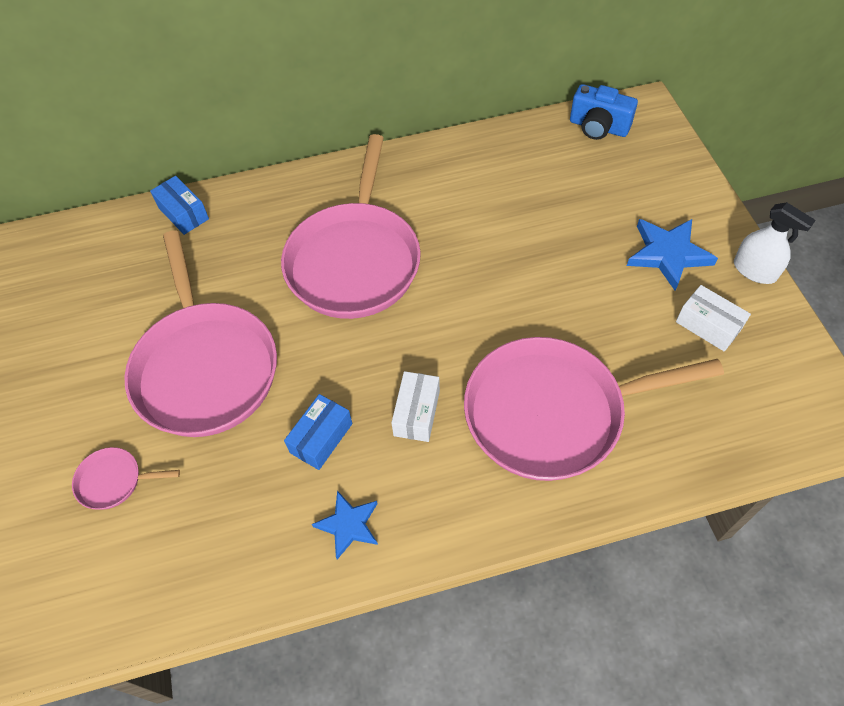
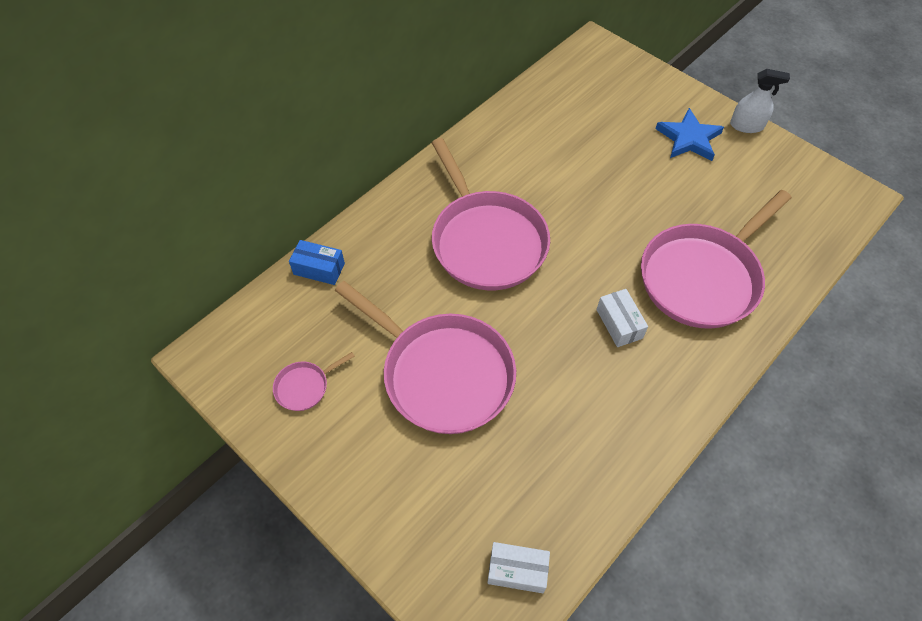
camera: 35 degrees left, 0 degrees up
pink pan [72,447,180,510] -> pink pan moved to [273,352,355,411]
blue box [284,394,352,470] -> none
blue star [312,491,378,560] -> none
blue camera [570,84,638,140] -> none
white box [676,285,751,352] -> white box moved to [487,542,550,593]

